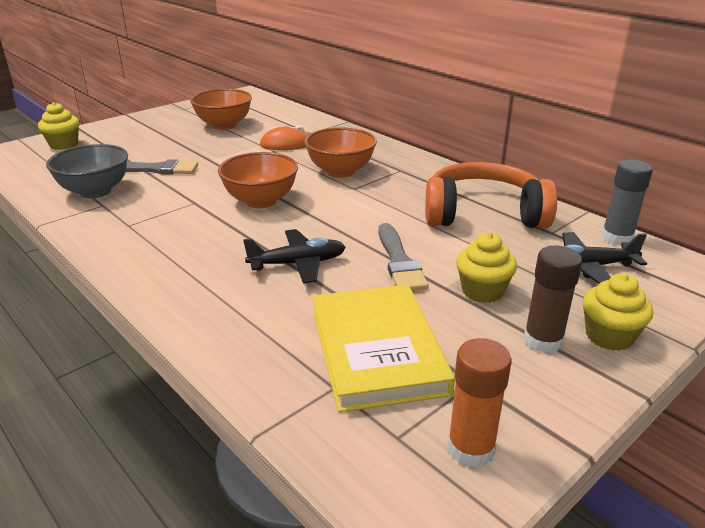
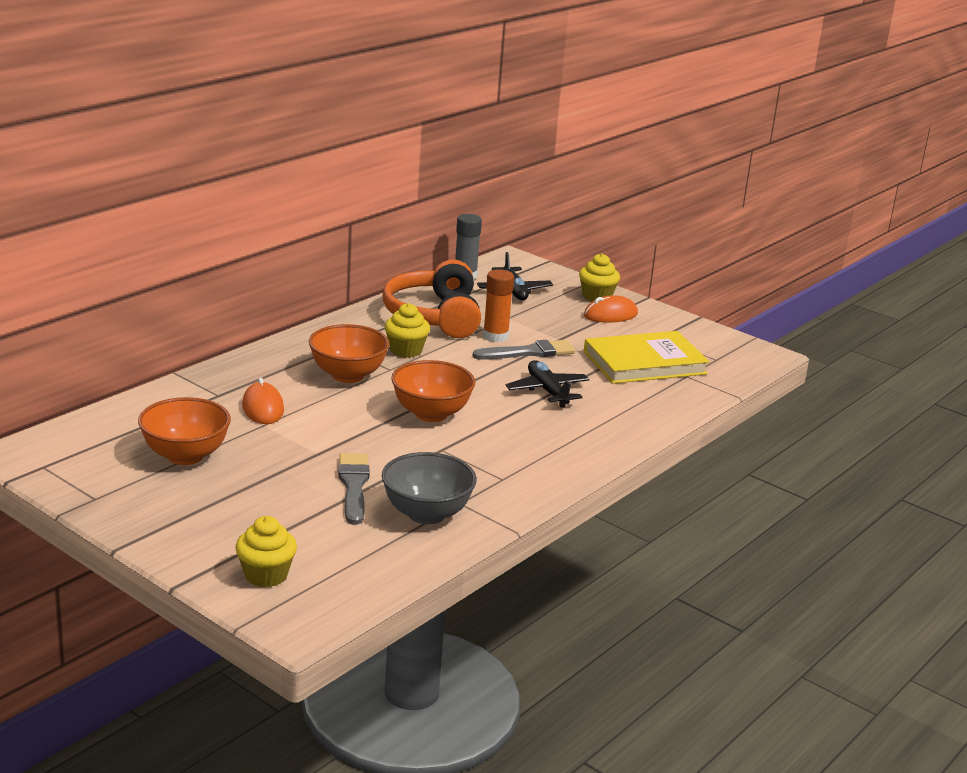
camera: 100 degrees left, 5 degrees down
orange glue stick [447,338,512,468] -> orange glue stick moved to [483,269,514,342]
yellow cupcake [456,233,517,303] -> yellow cupcake moved to [385,303,430,358]
brown glue stick [523,246,582,353] -> orange mouse [584,295,638,322]

